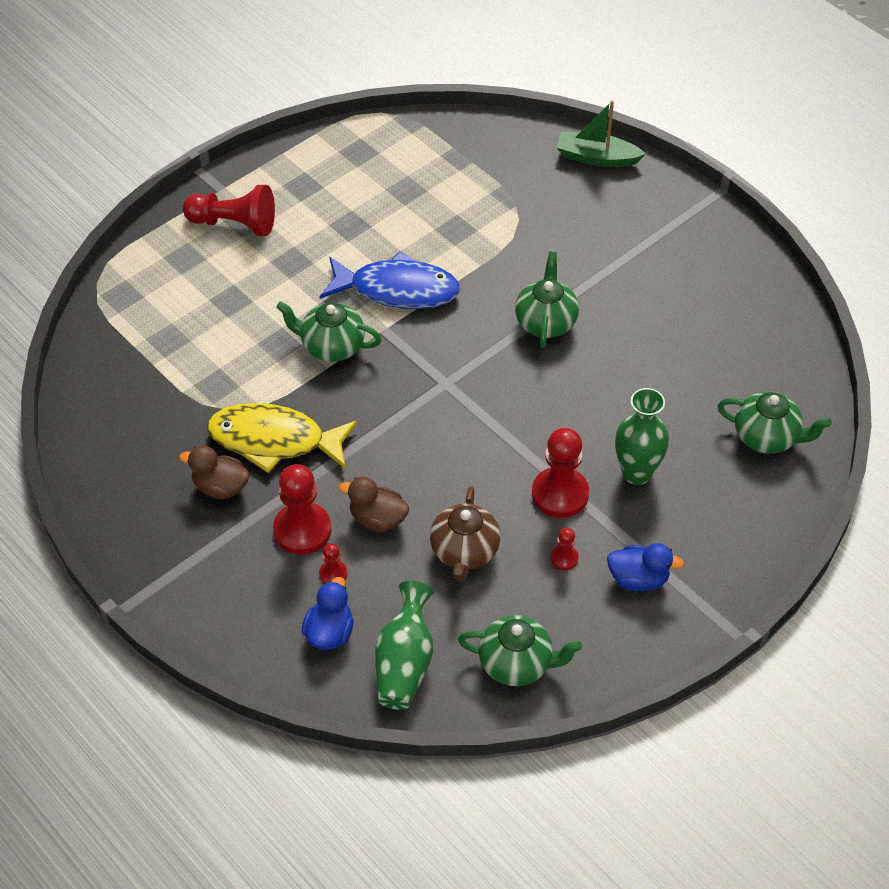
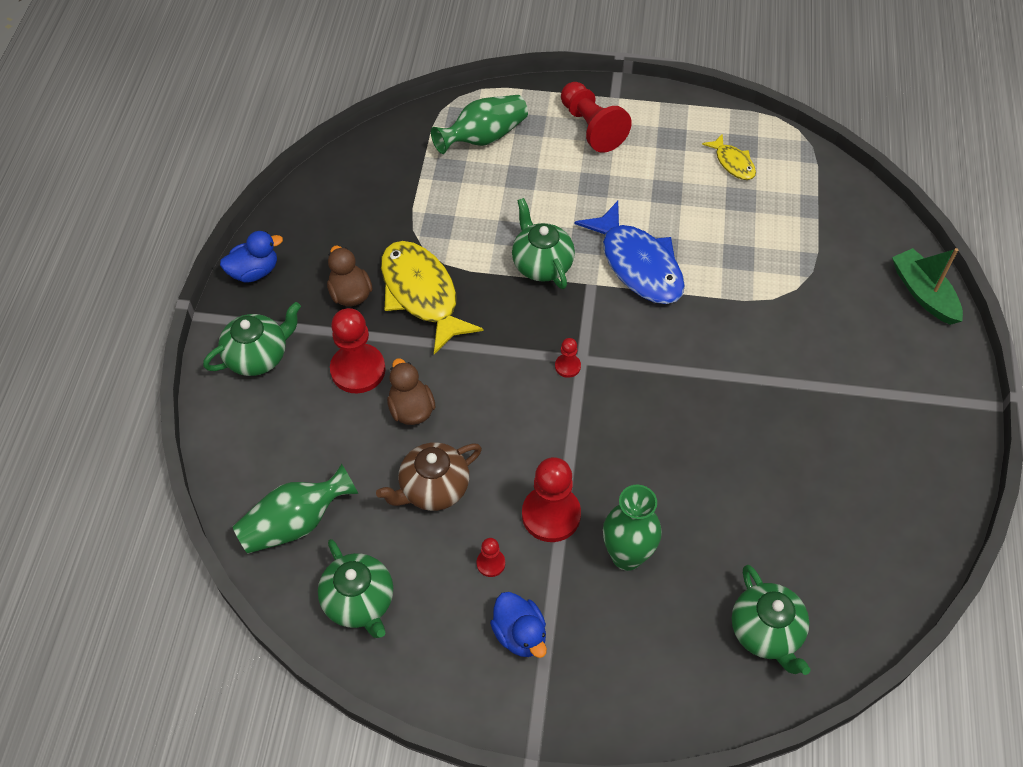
camera: 50 degrees right, 5 degrees up
blue duck [302,577,354,650] -> blue duck moved to [220,231,283,283]
red pawn [319,543,347,583] -> red pawn moved to [555,338,581,378]
green teapot [515,252,579,348] -> green teapot moved to [203,302,301,376]
none -> green vase [431,95,528,154]
none -> yellow fish [702,134,756,180]

